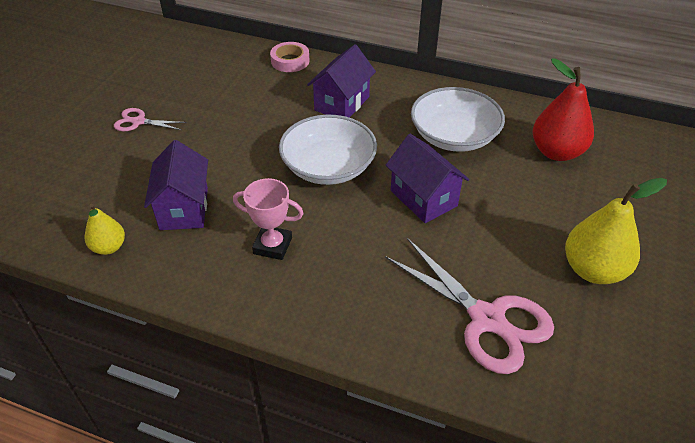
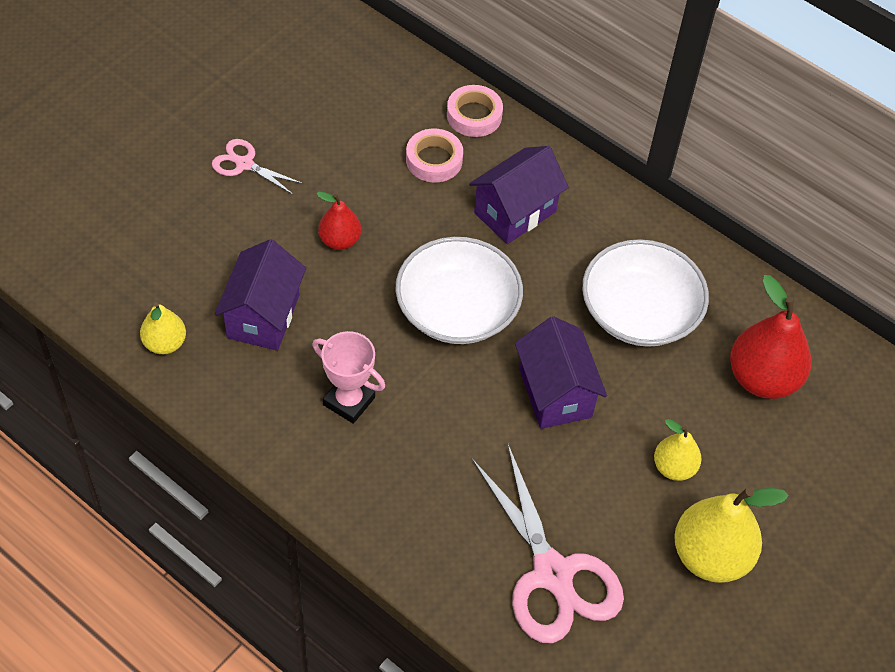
camera: 15 degrees right, 10 degrees up
none -> red pear [316,192,361,250]
none -> pink tape [406,129,463,182]
none -> yellow pear [654,419,701,481]

